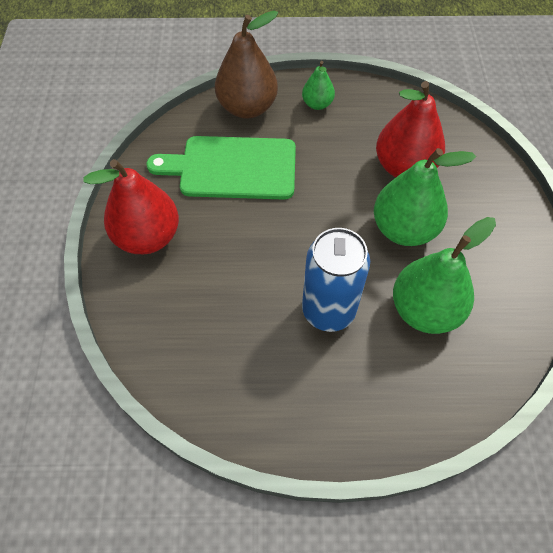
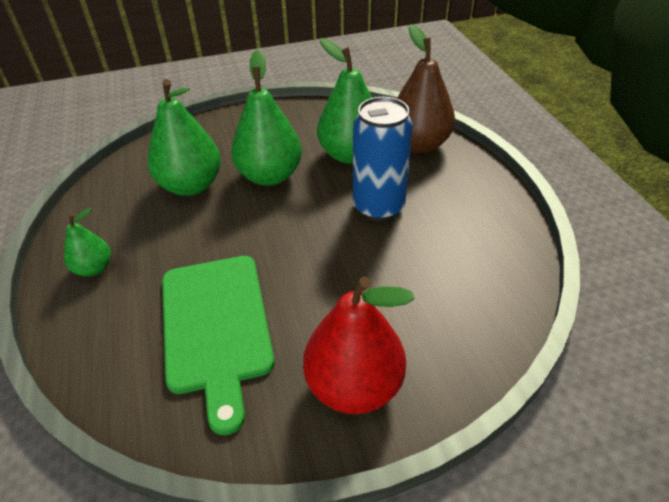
camera: 105 degrees left, 15 degrees down
brown pear [215,11,278,119] -> brown pear moved to [397,24,455,153]
red pear [376,81,445,177] -> green pear [148,79,221,196]

